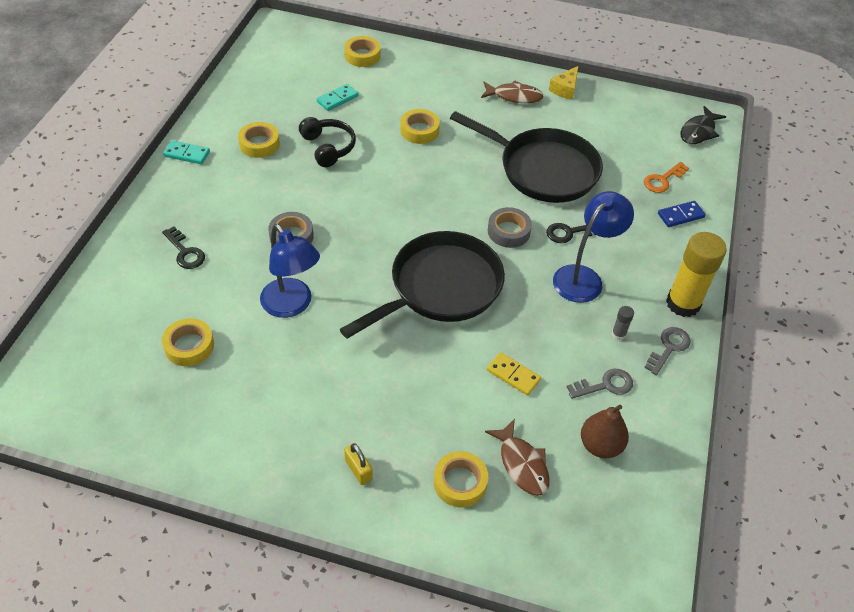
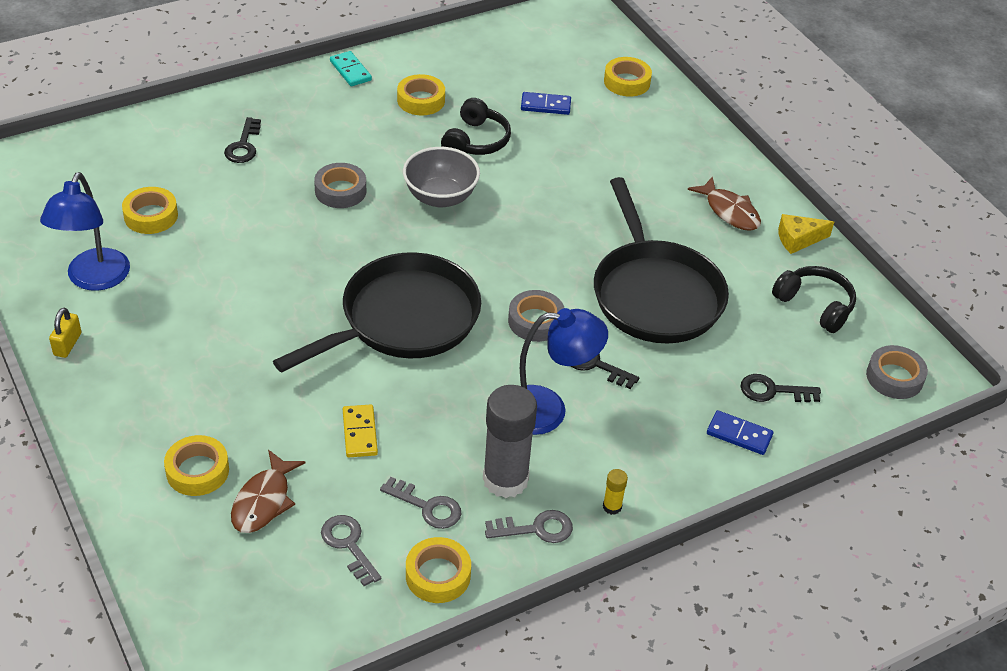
camera: 45 degrees right, 5 degrees down
blue lamp [260,224,320,318] -> blue lamp moved to [40,172,130,291]
turquoise domino [317,84,358,111] -> blue domino [521,92,571,115]
black pan [340,231,505,339] -> black pan turned 45 degrees counterclockwise [273,252,481,372]
yellow padlock [344,443,373,485] -> yellow padlock moved to [49,308,81,358]
yellow tape [400,109,440,144] -> yellow tape moved to [406,537,471,603]
brown pear [581,405,629,458] -> grey key [321,515,381,586]
grey glue stick [612,306,634,340] -> grey glue stick [483,385,537,498], size x2.42
orange key [644,162,689,193] -> black key [741,374,821,402]
yellow glue stick [666,232,727,317] -> yellow glue stick [603,469,628,515], size x0.41
black fish [680,106,726,144] -> grey tape [866,345,928,399]
none -> grey bowl [403,147,480,208]
none -> black headphones [772,266,856,333]

